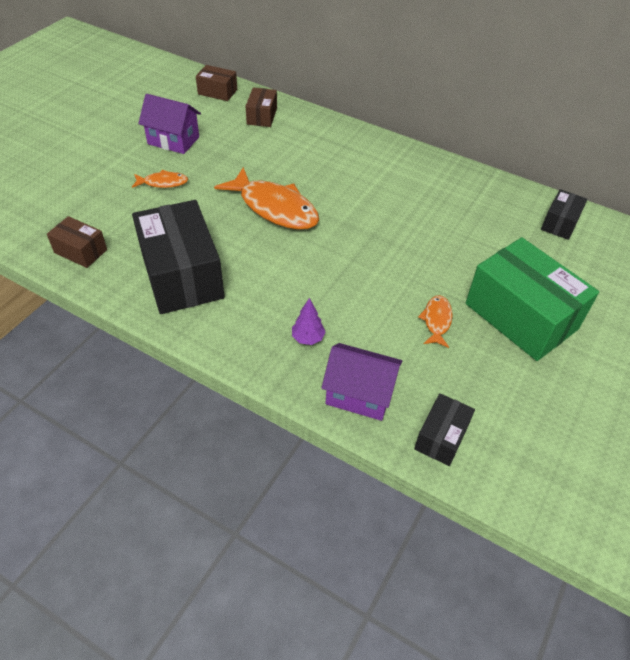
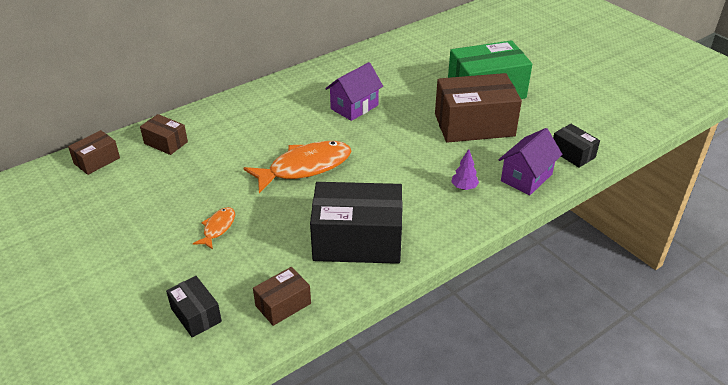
camera: 65 degrees left, 10 degrees down
purple house [138,94,201,154] -> purple house moved to [325,62,383,121]
orange fish [418,295,453,348] -> brown box [435,73,522,143]
black box [541,189,588,240] -> black box moved to [166,276,222,337]

